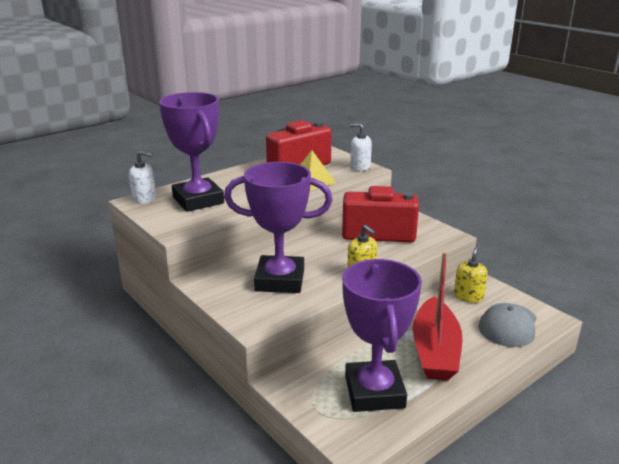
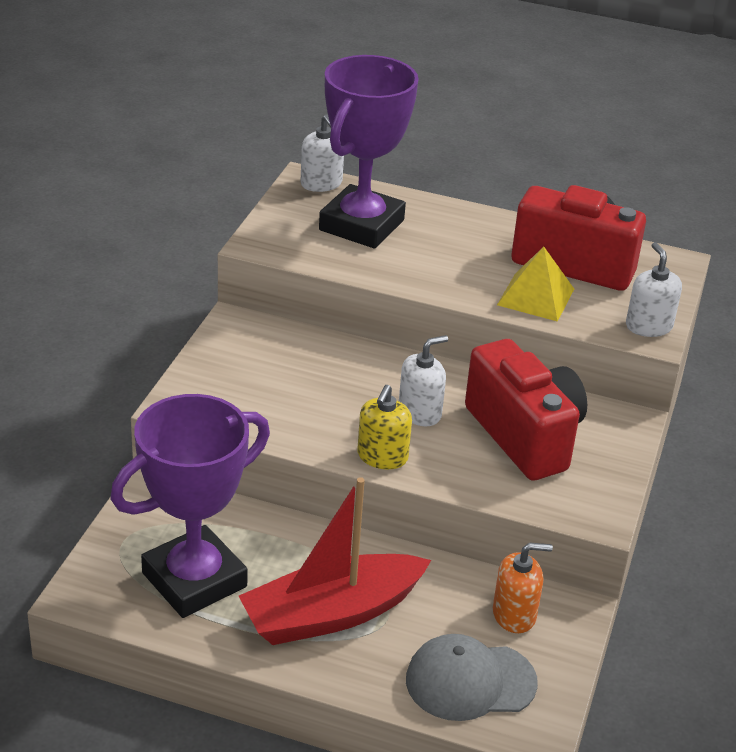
camera: 55 degrees right, 10 degrees up
purple trophy [224,162,332,293] -> none
yellow soap dispenser [454,245,488,303] -> orange soap dispenser [493,542,553,633]
none -> white soap dispenser [399,335,448,426]

